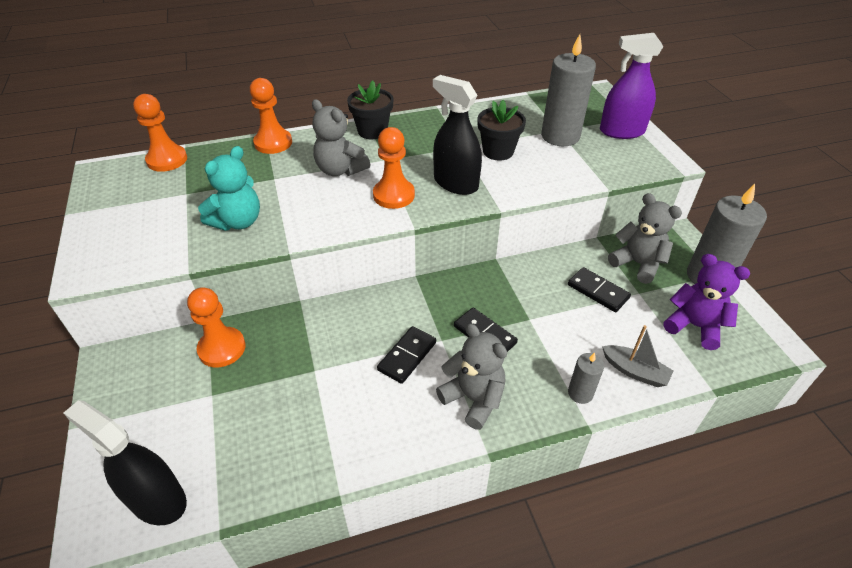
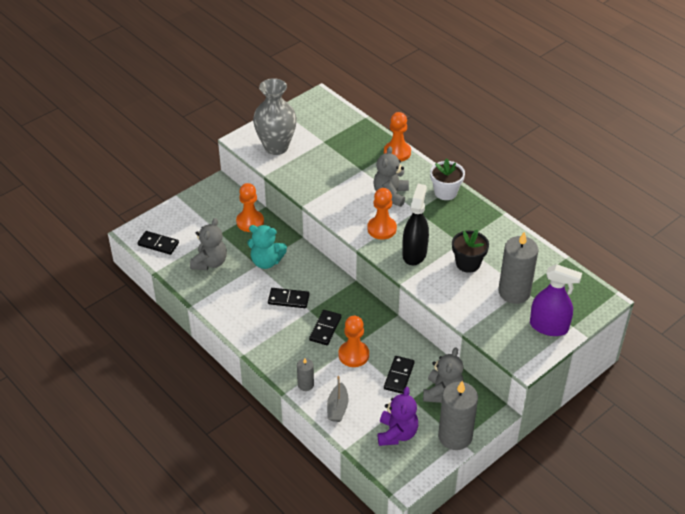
camera: 65 degrees right, 0 degrees up
black spray bottle [63,400,187,525] -> black domino [137,231,179,255]
orange pawn [133,94,187,172] -> orange pawn moved to [339,316,369,367]
turquoise teddy bear [198,146,260,231] -> turquoise teddy bear moved to [247,225,287,269]
black flower pot [347,80,394,139] -> white flower pot [430,158,465,200]
grey teddy bear [436,323,507,430] -> grey teddy bear moved to [190,218,227,270]
purple spray bottle [600,33,664,139] -> purple spray bottle turned 135 degrees clockwise [530,264,582,336]
none -> grey vase [253,78,297,155]

